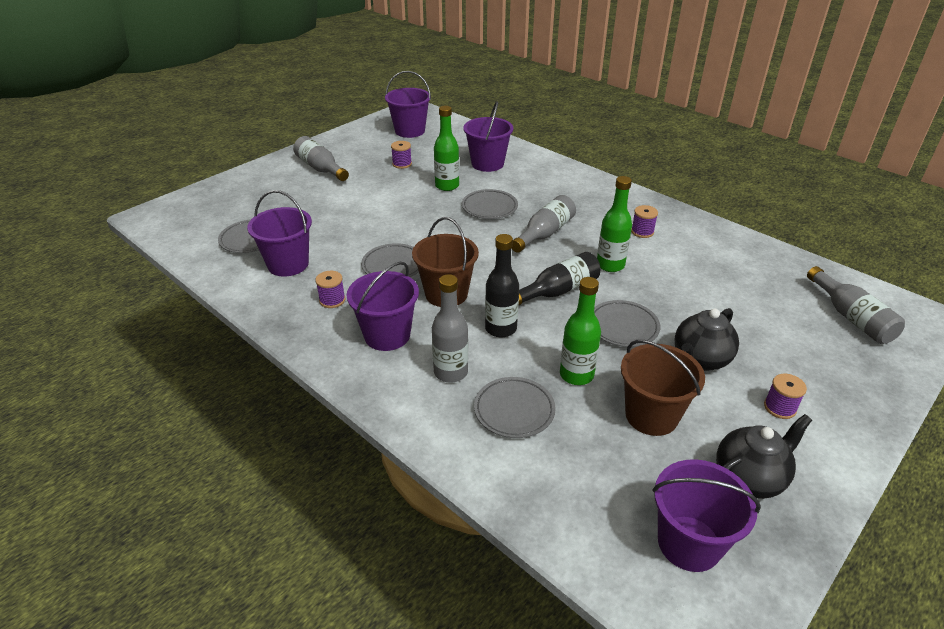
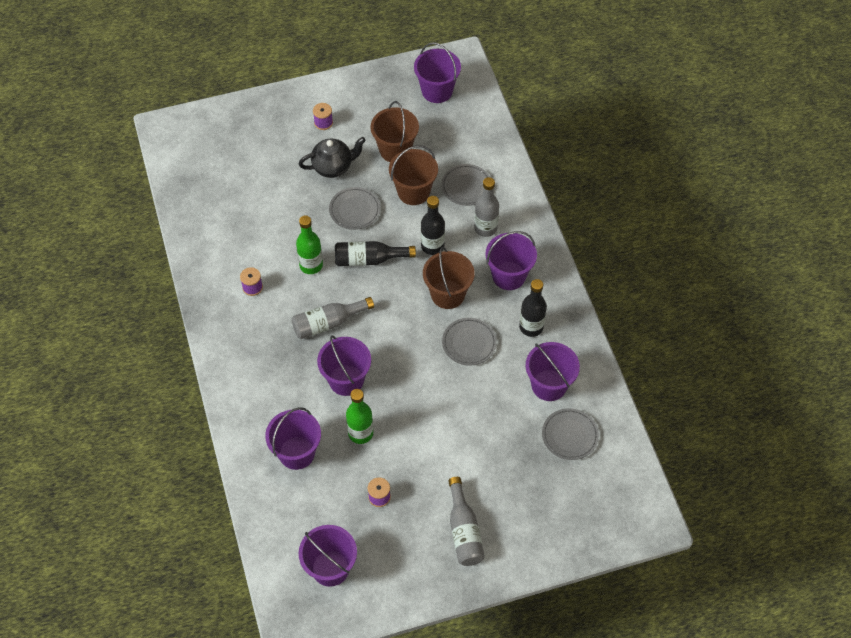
camera: 150 degrees left, 20 degrees up
purple spool [315,271,345,308] -> black bottle [519,279,547,337]
grey plate [462,189,518,219] -> purple bucket [317,335,371,396]
green bottle [560,277,601,385] -> brown bucket [389,145,438,205]
black teapot [716,414,812,499] -> none
grey bottle [807,266,905,344] -> none

